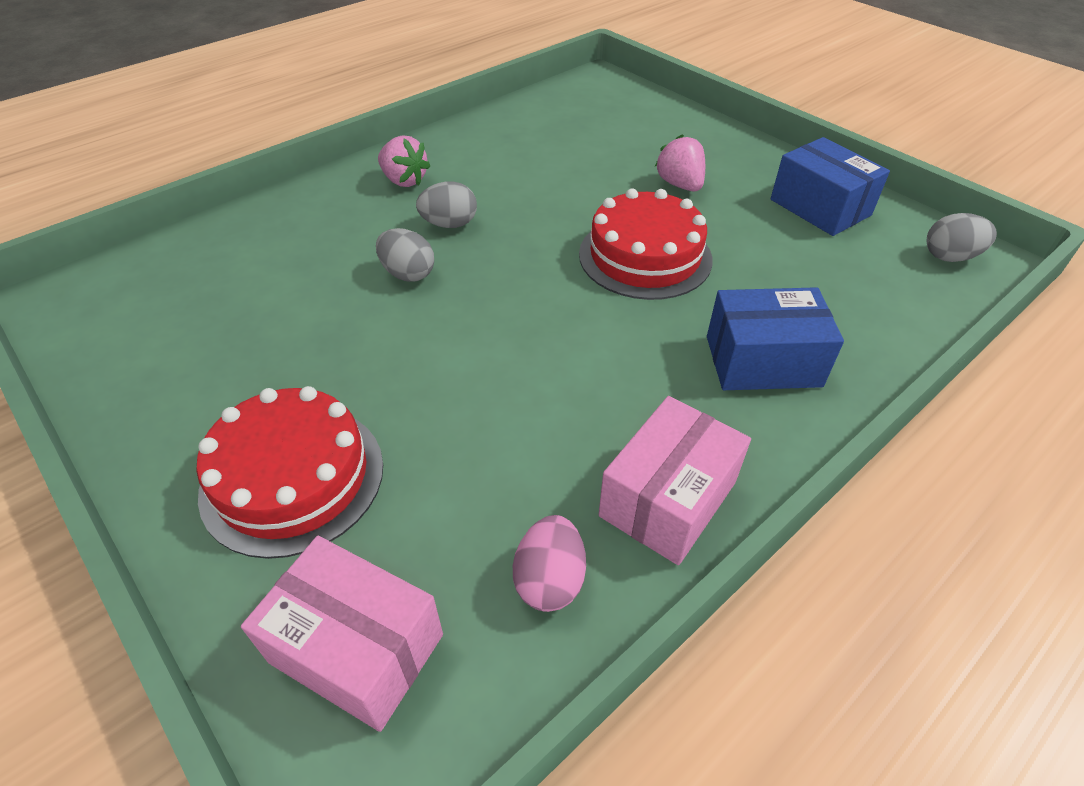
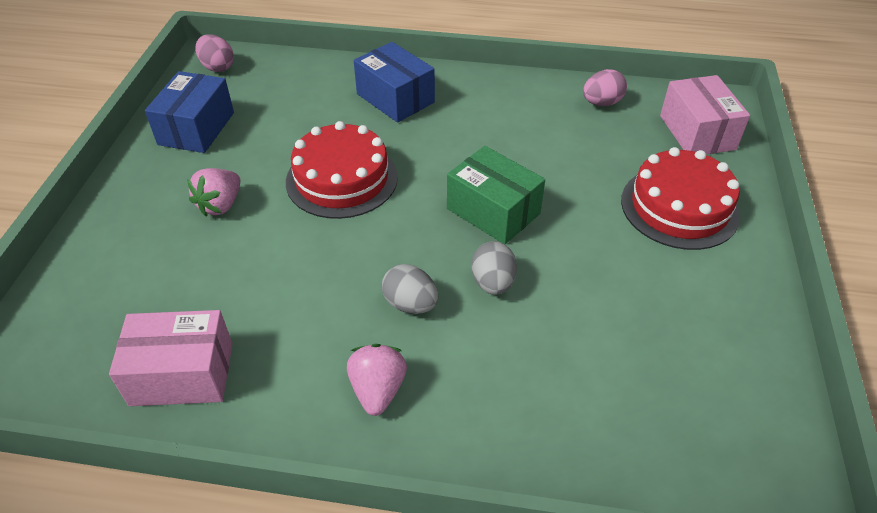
camera: 130 degrees left, 0 degrees up
pink box [598,396,751,565] -> pink box moved to [109,310,232,406]
grey egg [927,213,997,262] -> pink egg [195,34,234,72]
none -> green box [447,146,545,244]

